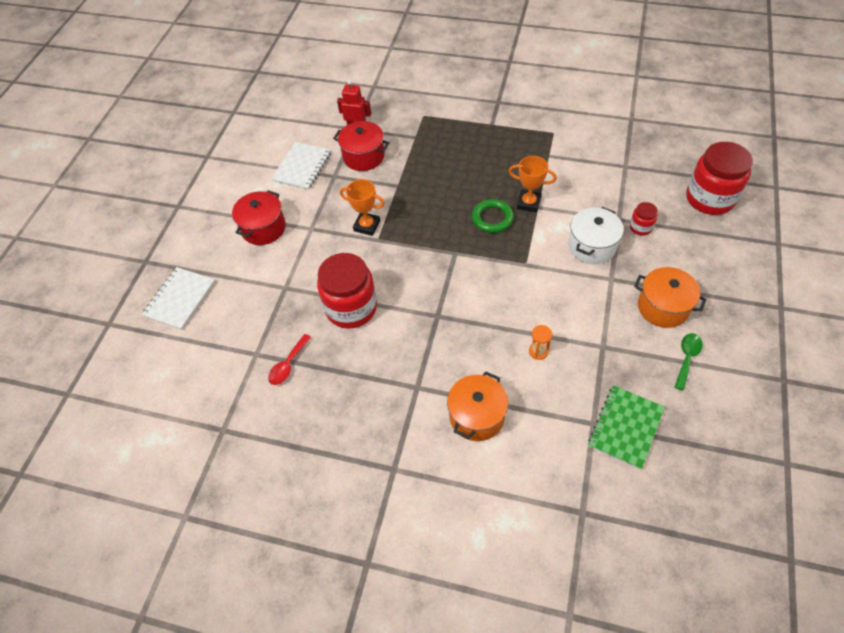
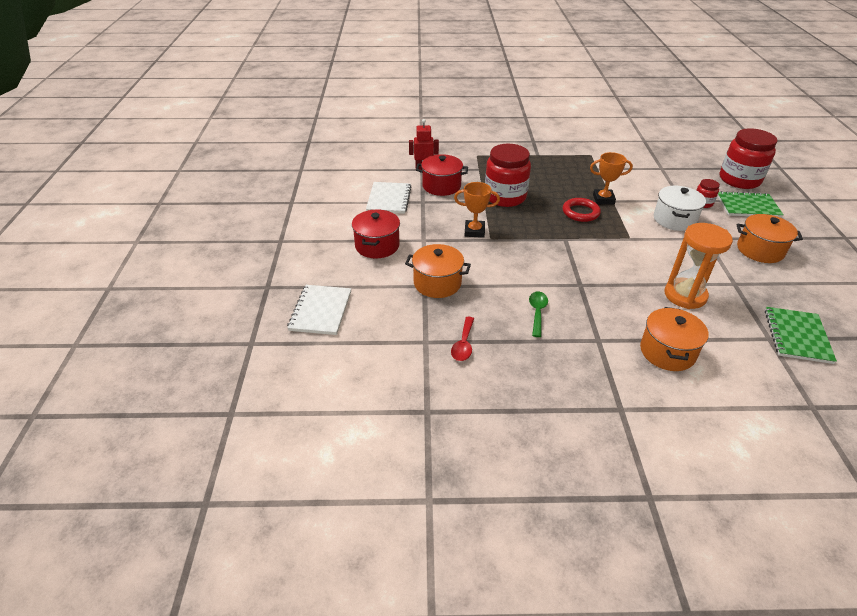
camera: 20 degrees left, 15 degrees down
red jar [317,253,377,329] -> red jar moved to [485,144,531,207]
green ring [472,199,514,233] -> red ring [563,198,601,222]
orange hourglass [529,325,552,360] -> orange hourglass [665,223,733,309], size x2.25
green spoon [674,333,703,391] -> green spoon moved to [529,292,548,337]
none -> orange pot [405,244,471,298]
none -> green notebook [717,191,784,218]

